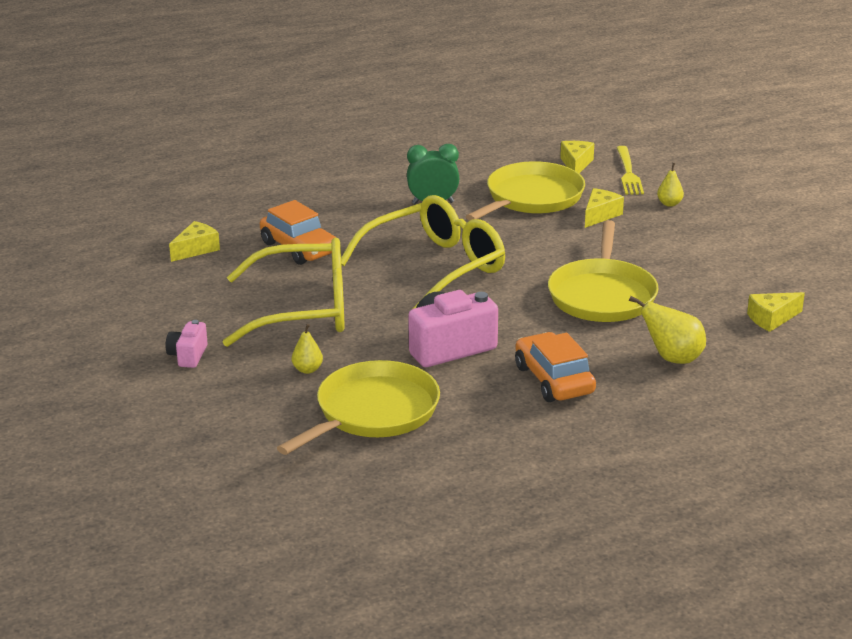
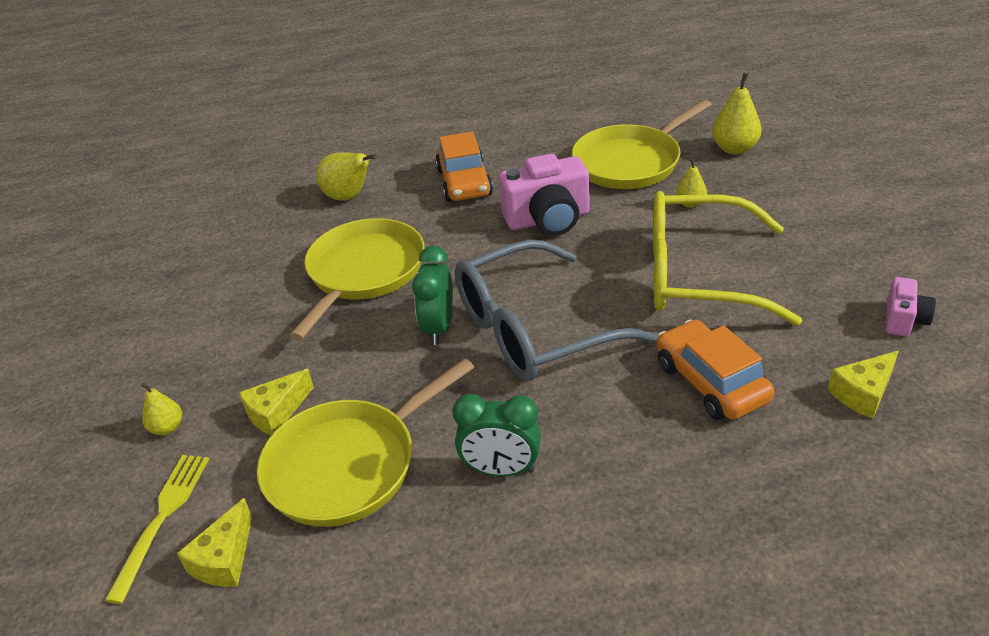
camera: 165 degrees left, 10 degrees up
pink camera [166,320,208,368] -> pink camera moved to [885,277,936,336]
yellow glasses [341,195,505,309] -> grey glasses [455,240,657,381]
yellow cheese [747,292,805,332] -> none
none -> green clock [412,246,453,345]
none -> yellow pear [712,73,762,154]

